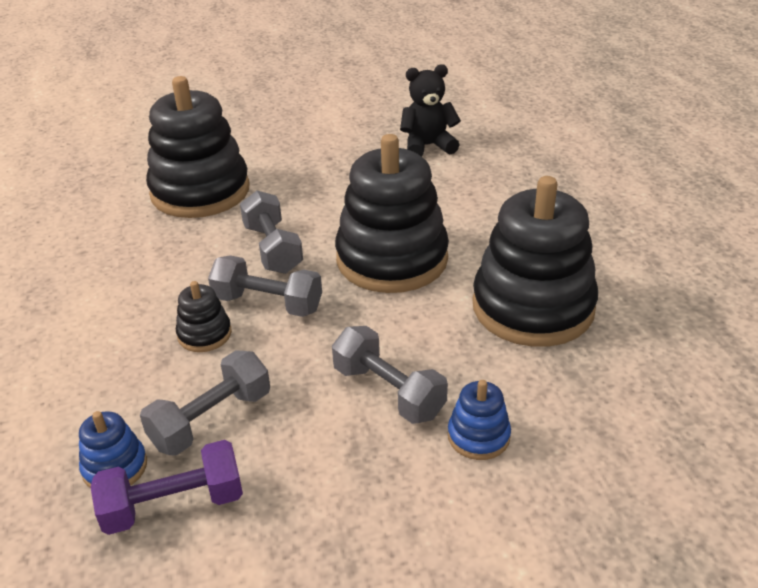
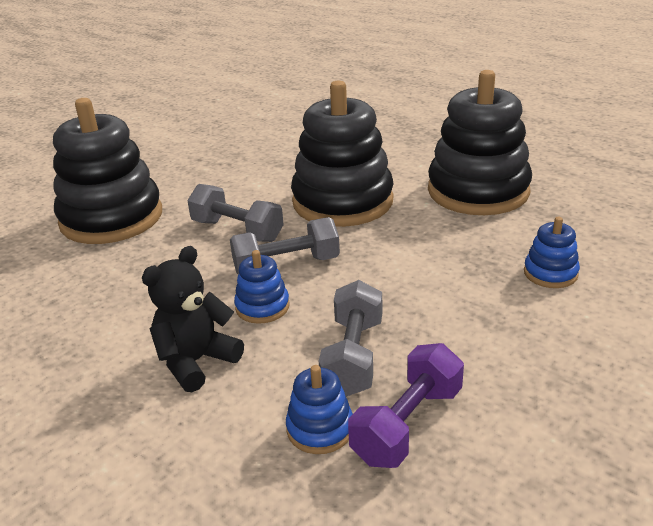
camera: 35 degrees left, 5 degrees down
black stacking toy [176,281,232,352] -> blue stacking toy [234,250,289,324]
grey dumbbell [332,326,448,424] -> none
black teddy bear [400,64,461,157] -> black teddy bear moved to [142,246,244,392]

